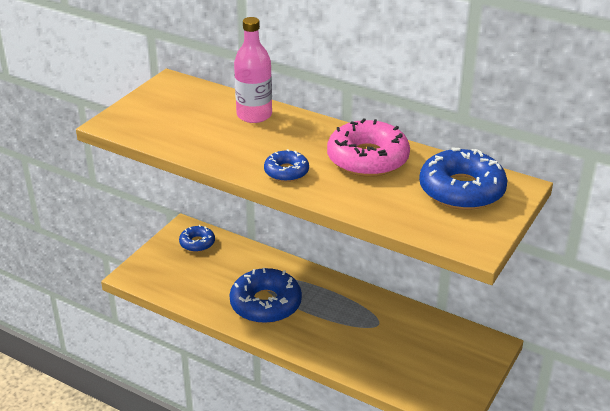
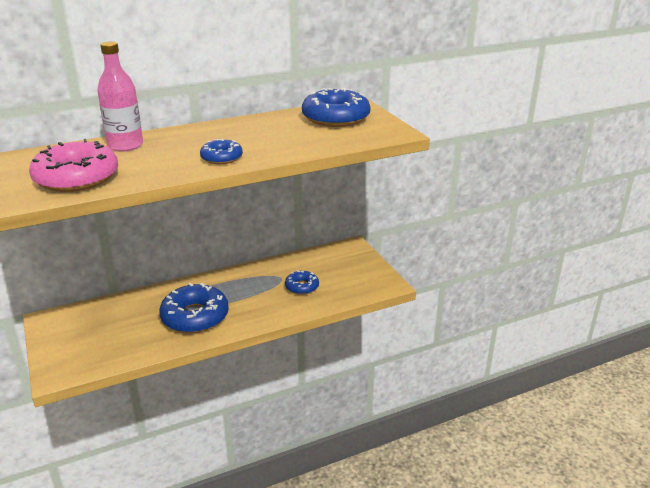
camera: 55 degrees left, 5 degrees down
blue donut [179,225,215,252] -> blue donut moved to [285,270,319,295]
pink donut [327,118,410,177] -> pink donut moved to [29,139,118,192]

